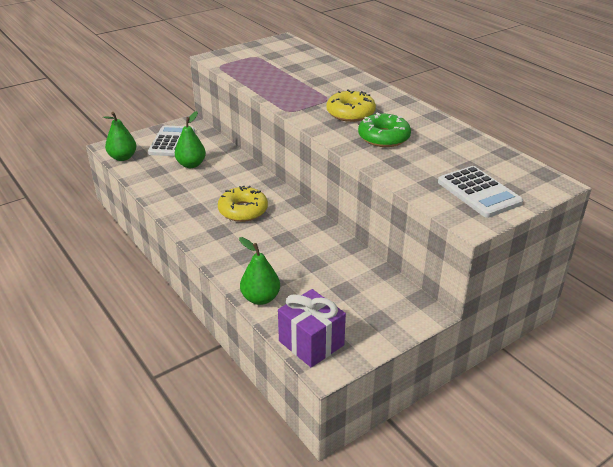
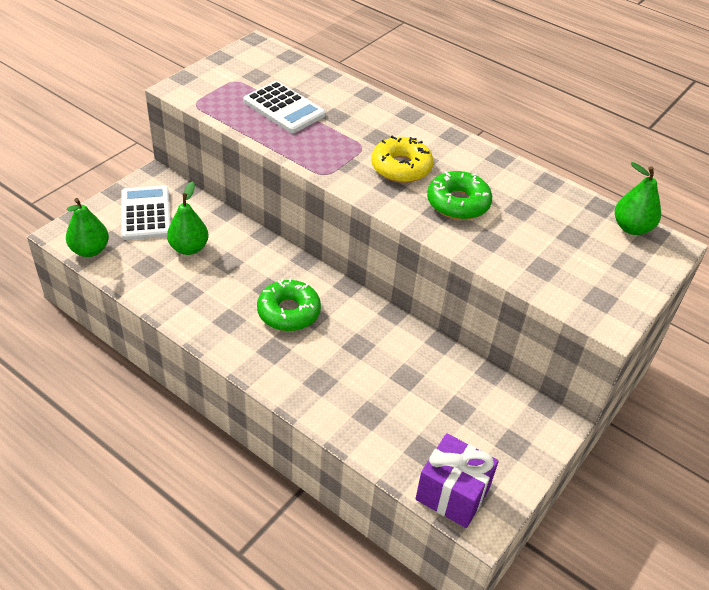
camera: 20 degrees left, 10 degrees up
yellow donut [218,186,268,222] -> green donut [257,278,321,331]
green pear [239,237,280,305] -> green pear moved to [615,162,661,235]
white calculator [438,166,523,218] -> white calculator moved to [243,81,326,133]

